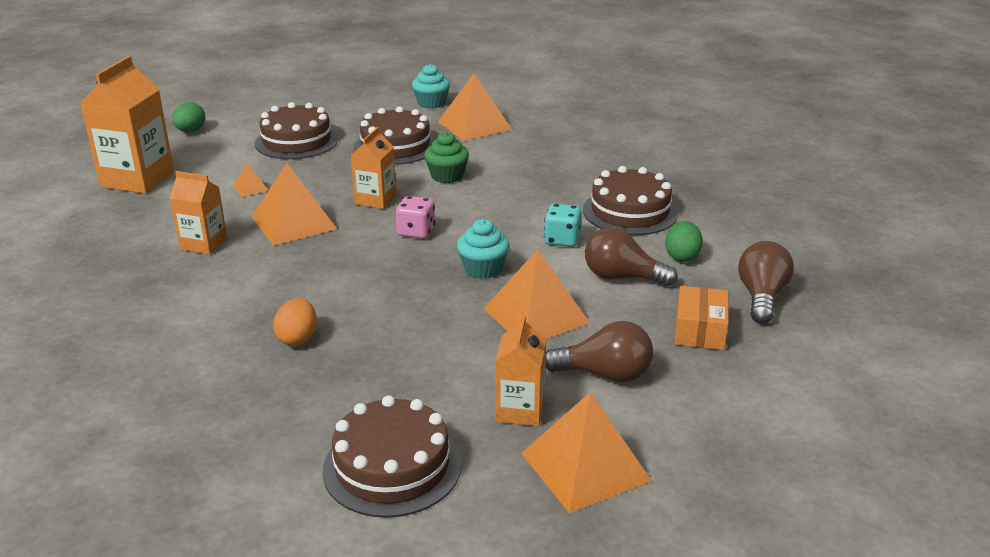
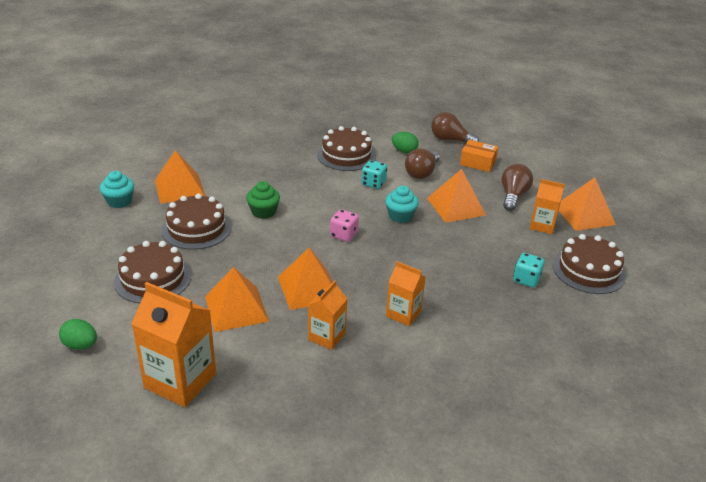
camera: 80 degrees left, 5 degrees up
orange pyramid [233,163,269,197] -> orange pyramid [205,267,269,332], size x2.25
orange egg [273,298,317,346] -> none
orange carton [351,127,396,209] -> orange carton moved to [386,262,426,326]
none -> turquoise dice [513,253,545,288]

